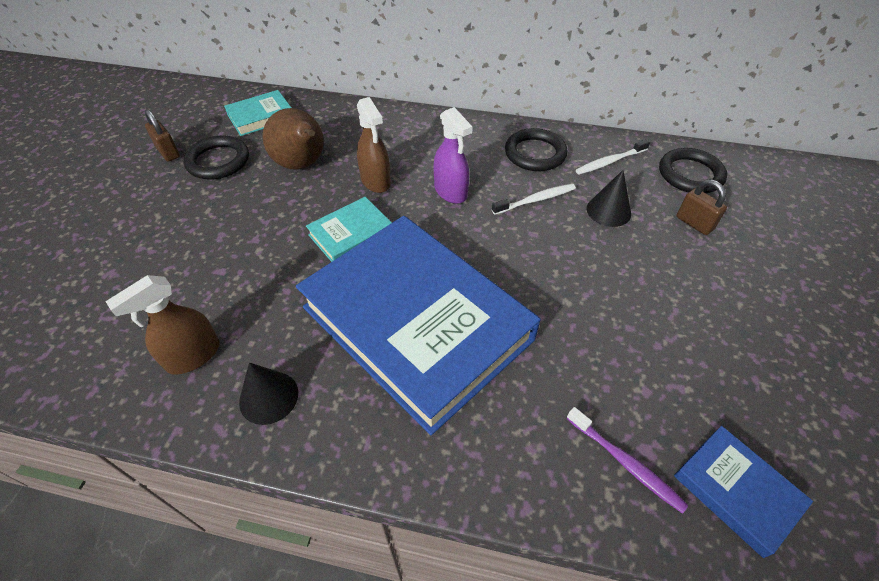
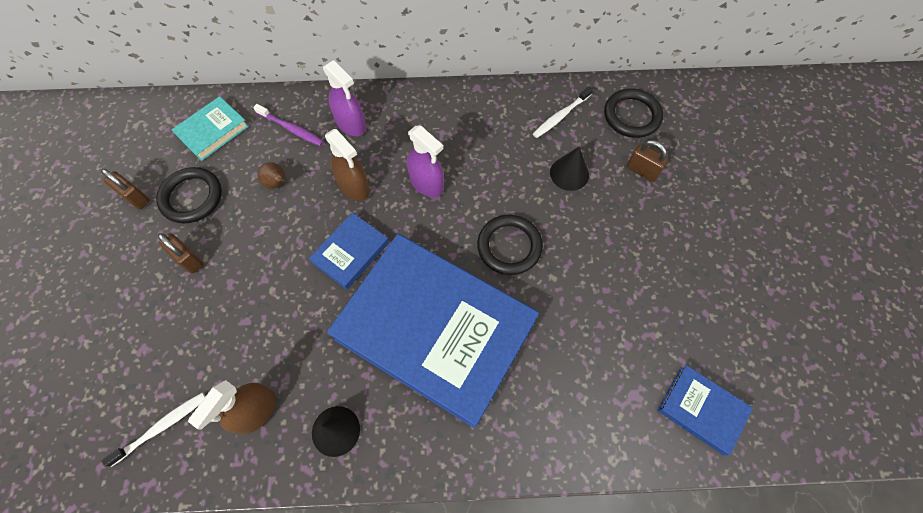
camera: 15 degrees left, 15 degrees up
brown pear [262,108,324,170] -> brown pear [258,162,285,189], size x0.46
turquoise book [306,197,392,262] -> blue book [309,212,389,290]
white toothbrush [492,184,576,215] -> white toothbrush moved to [101,392,206,467]
black ring [505,128,568,171] -> black ring moved to [477,215,543,275]
purple toothbrush [566,407,689,514] -> purple toothbrush moved to [253,104,324,146]
none -> brown padlock [157,233,203,274]
none -> purple spray bottle [323,60,366,136]

